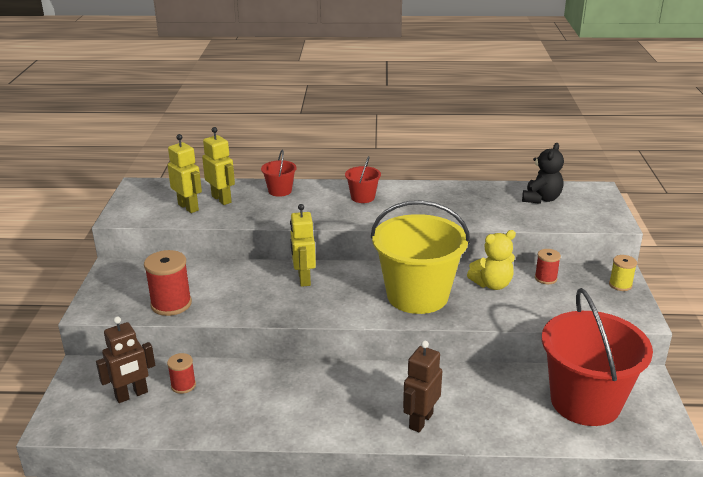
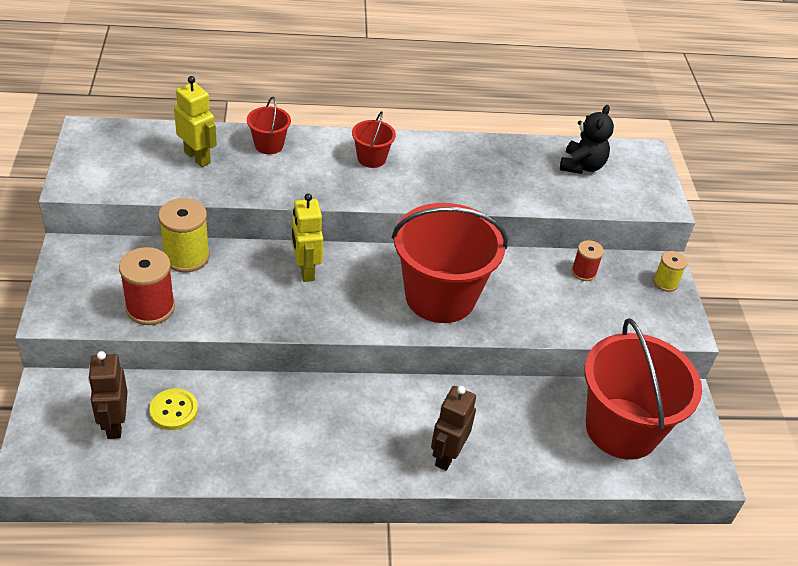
camera: 10 degrees left, 15 degrees up
brown robot [96,316,155,403] -> brown robot turned 120 degrees clockwise [88,351,127,439]
yellow robot [167,134,202,213] -> none
red spool [167,353,196,394] -> yellow button [149,388,198,430]
yellow bucket [371,200,470,314] -> red bucket [392,203,508,323]
yellow teddy bear [467,230,516,290] -> none
none -> yellow spool [158,198,210,273]

